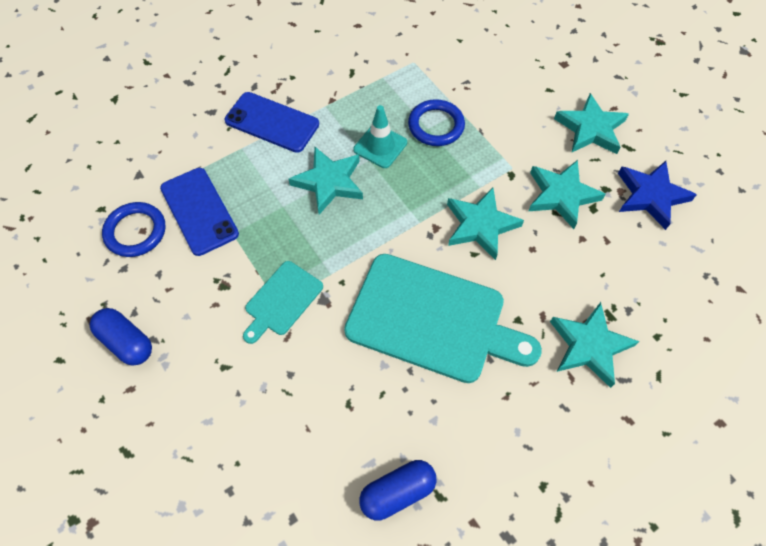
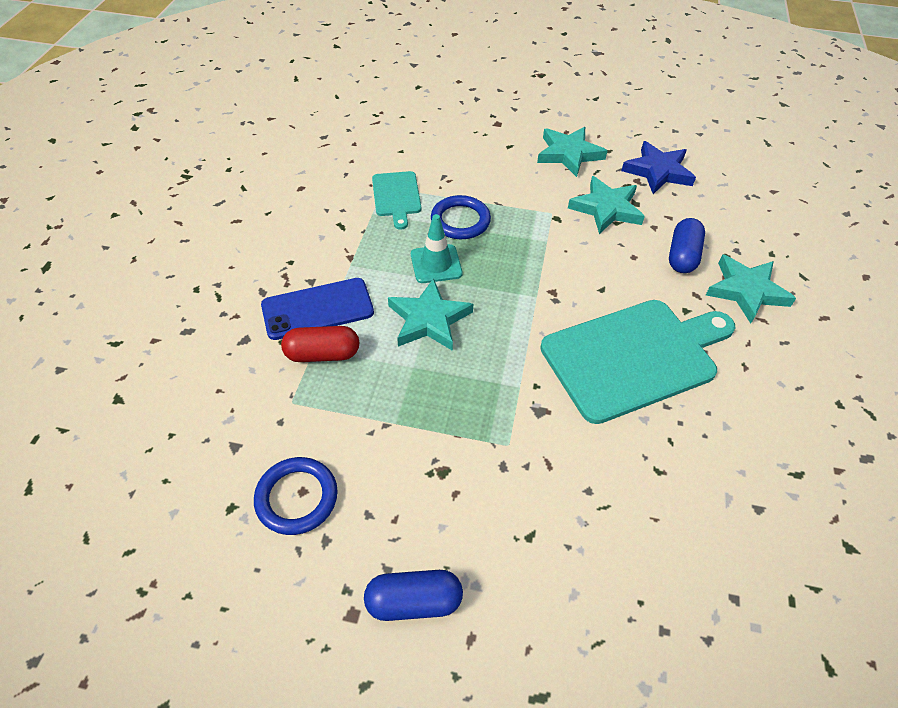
camera: 45 degrees left, 10 degrees down
blue phone [160,168,239,256] -> none
turquoise cutting board [243,261,323,344] -> turquoise cutting board moved to [372,171,421,230]
blue capsule [359,460,436,520] -> blue capsule moved to [669,218,705,273]
turquoise star [447,187,524,260] -> none
none -> red capsule [281,326,359,362]

